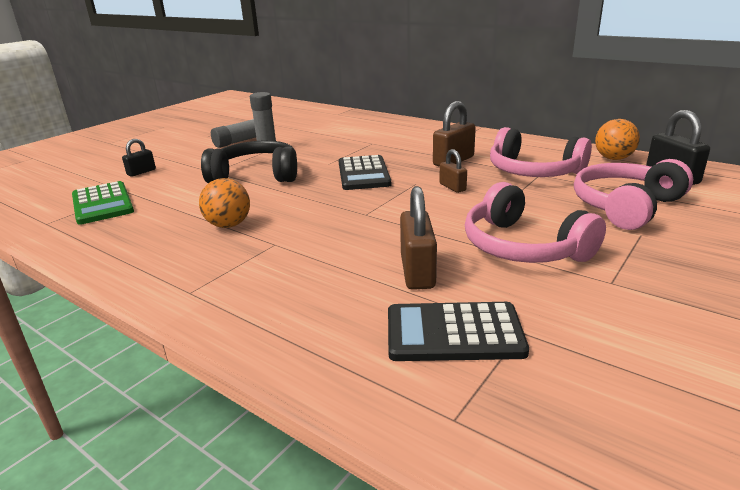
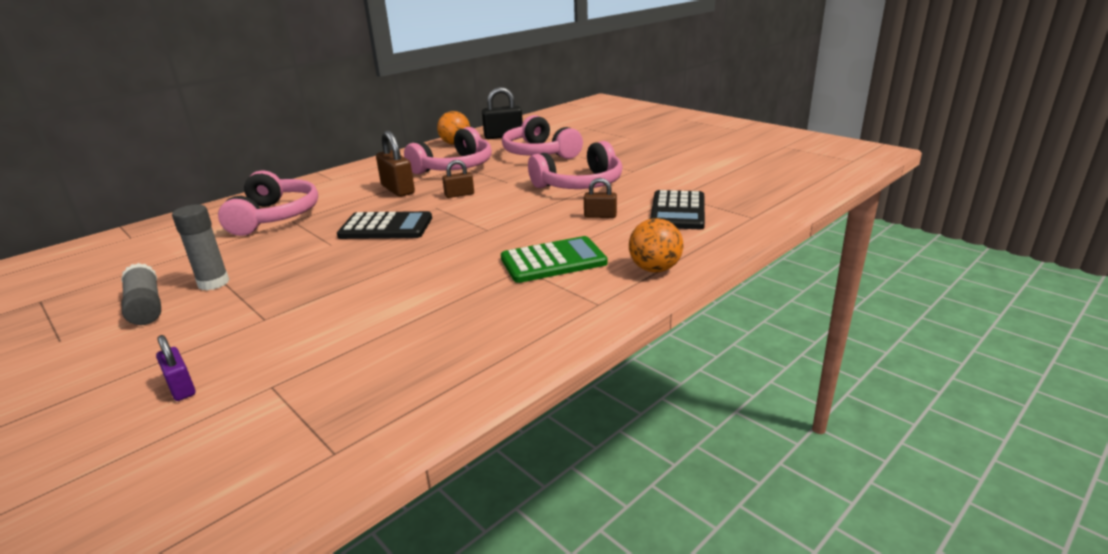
camera: 80 degrees left, 0 degrees up
green calculator [72,181,134,225] -> green calculator moved to [501,236,608,283]
black padlock [122,139,156,177] -> purple padlock [156,335,195,401]
orange ball [199,178,250,228] -> orange ball moved to [629,218,683,273]
black headphones [201,141,297,183] -> none
brown padlock [400,186,437,290] -> brown padlock [584,178,617,218], size x0.59
none -> pink headphones [218,170,318,236]

